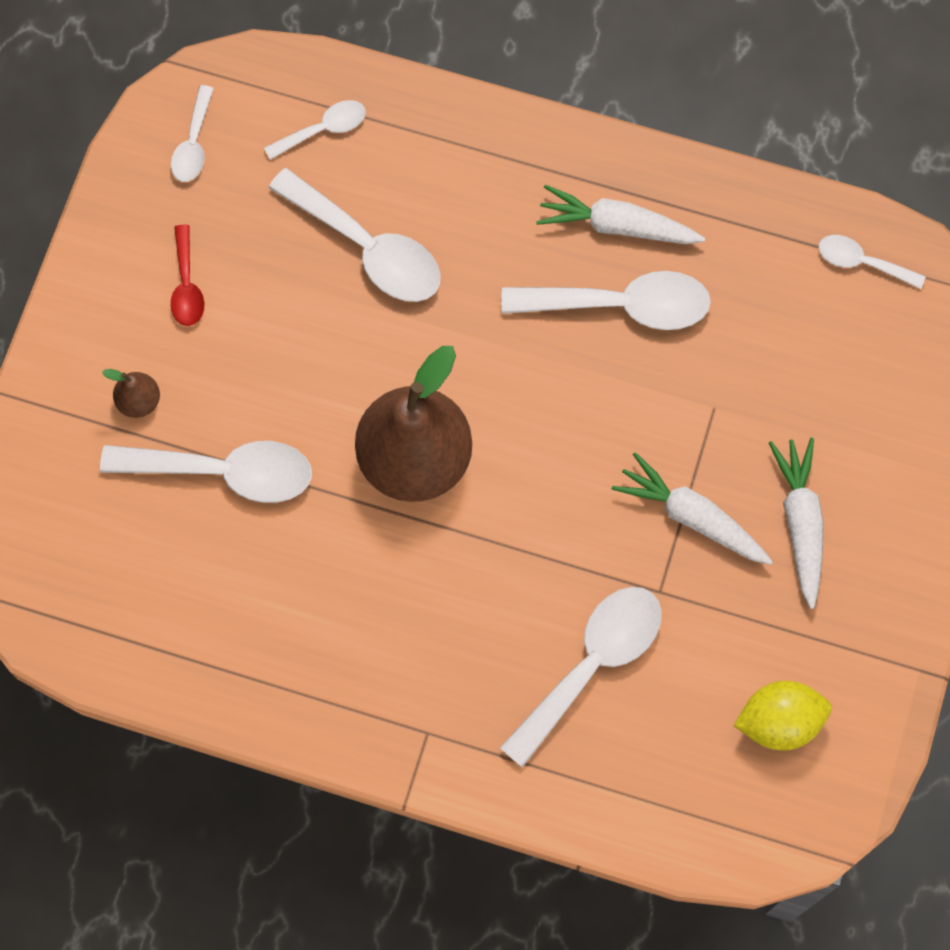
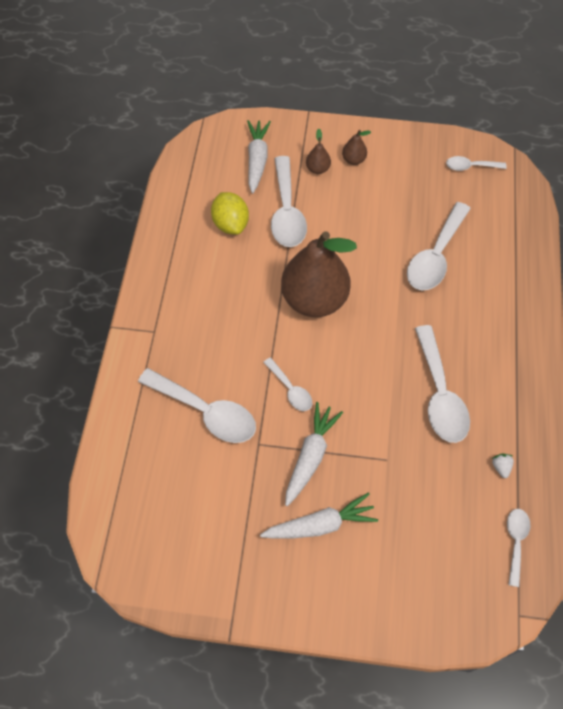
camera: 80 degrees right, 10 degrees down
red spoon [171,224,204,326] -> none
white spoon [264,100,366,160] -> white spoon moved to [263,357,312,411]
white carrot [536,185,705,244] -> white carrot moved to [247,120,271,193]
yellow lemon [734,681,831,751] -> yellow lemon moved to [211,192,249,235]
none -> brown pear [342,130,371,165]
none -> white strawberry [492,454,514,478]

